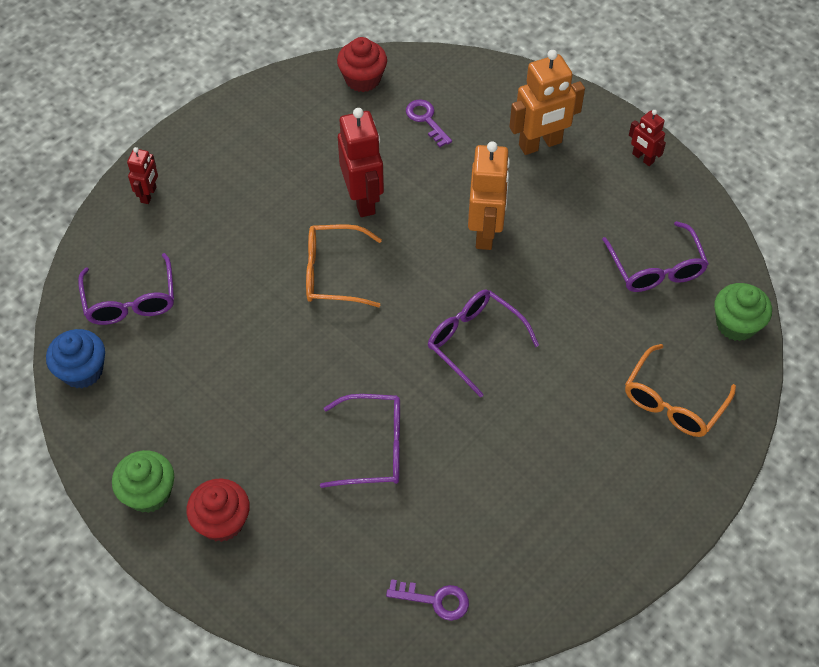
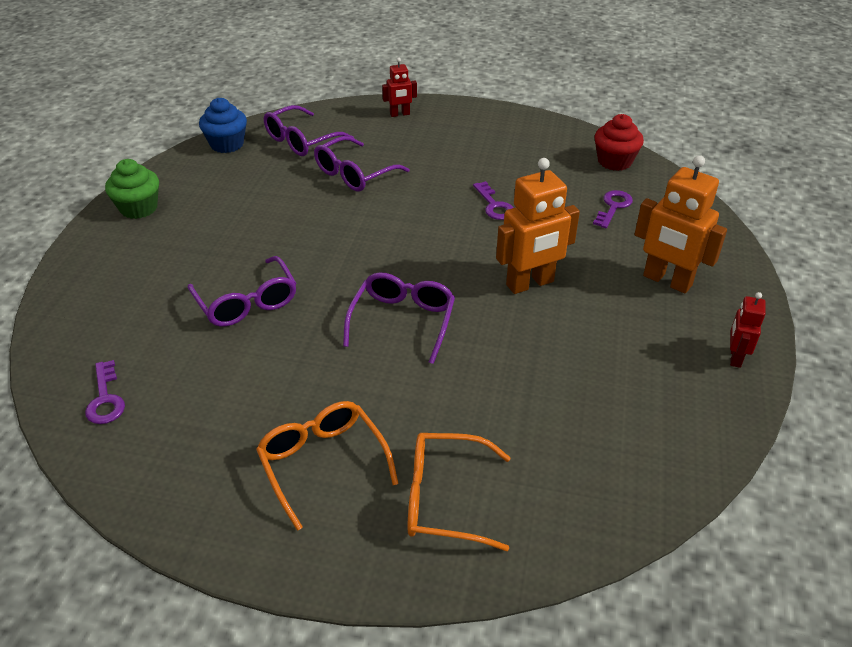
camera: 60 degrees right, 15 degrees down
red cupcake [186,478,250,542] -> none
orange glasses [306,224,382,307] -> orange glasses moved to [256,401,399,531]
red robot [338,108,384,217] -> purple key [473,181,514,220]
purple glasses [602,221,709,292] -> purple glasses moved to [314,136,410,192]
green cupcake [714,283,772,341] -> none

